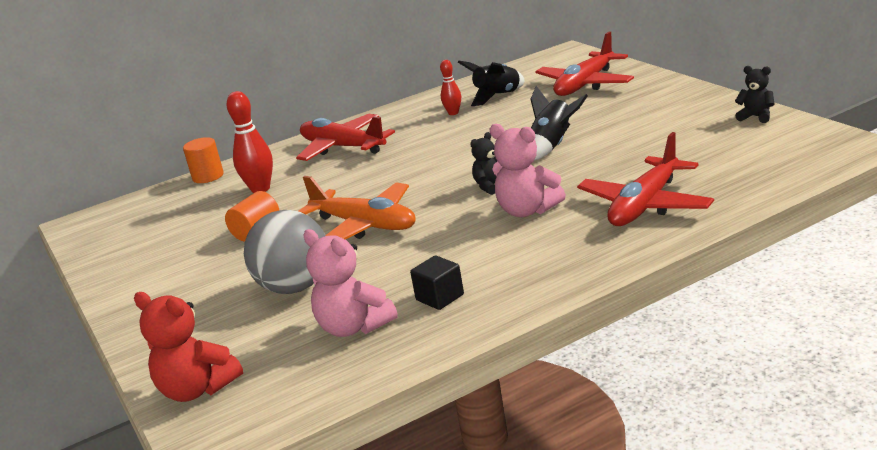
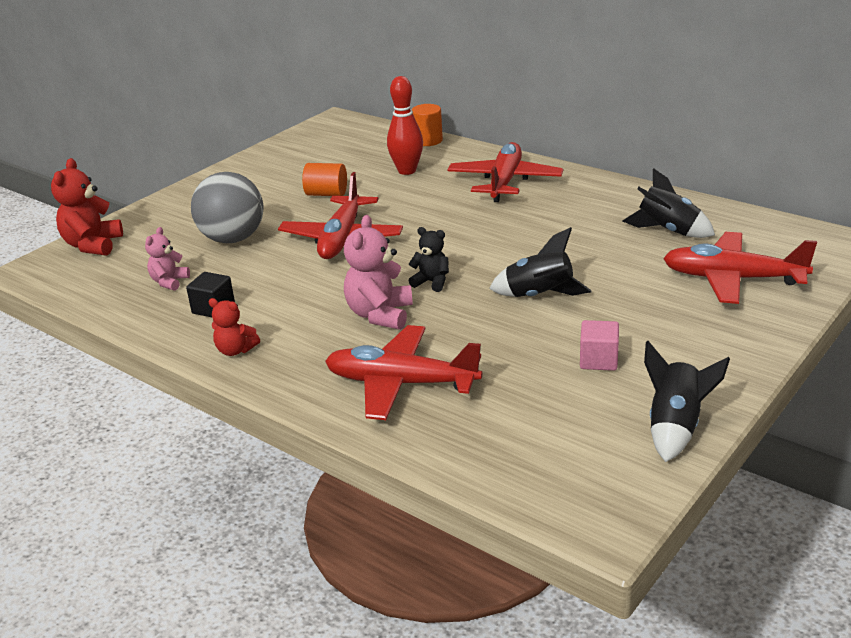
camera: 65 degrees right, 5 degrees up
orange plane [299,176,416,239] -> red plane [278,172,403,259]
pink teddy bear [303,229,398,337] -> pink teddy bear [145,227,190,291], size x0.60
red bowling pin [440,60,461,115] -> none
black teddy bear [735,66,775,123] -> black rocket [644,341,730,462]
none -> red teddy bear [208,298,260,356]
none -> pink cube [580,320,619,371]

